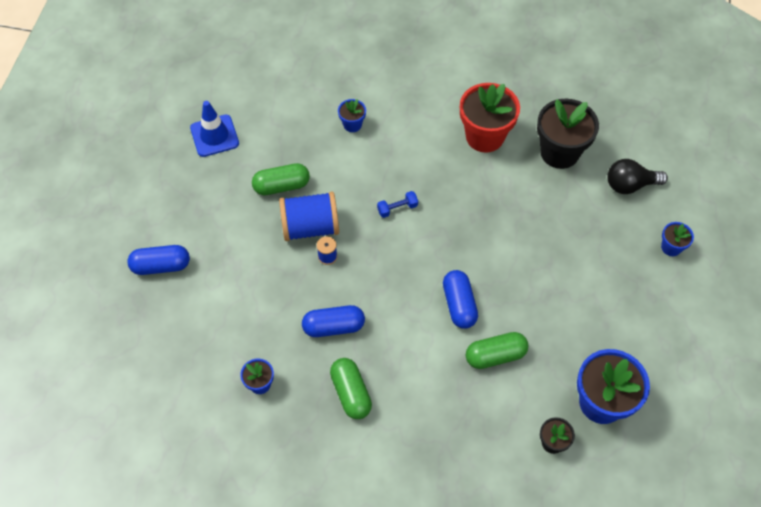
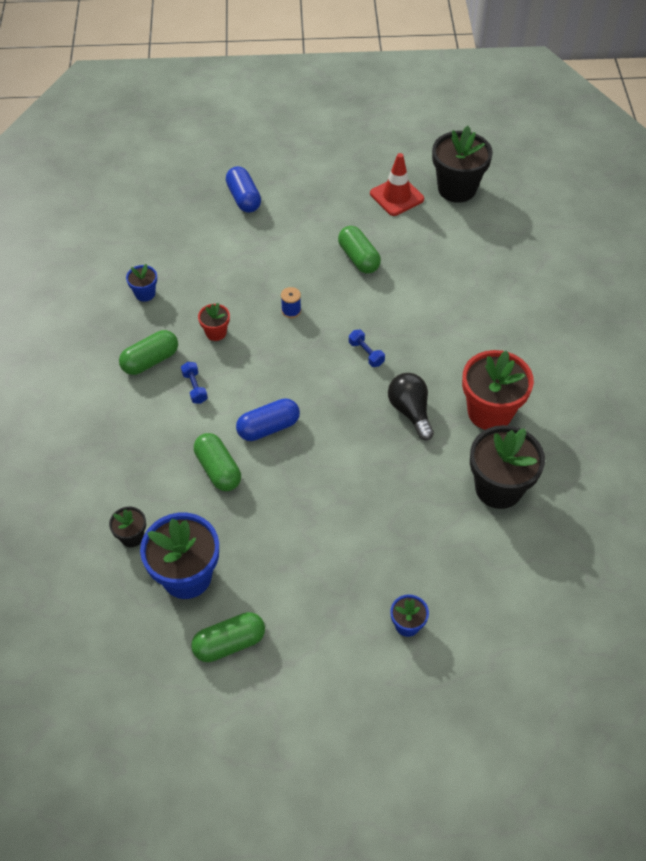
camera: 75 degrees right, 5 degrees down
blue traffic cone [190,101,239,157] -> red traffic cone [370,153,424,216]
blue spool [279,192,339,241] -> none
blue capsule [302,305,365,337] -> red flower pot [198,303,230,341]
blue flower pot [338,99,366,132] -> none
black light bulb [607,159,668,194] -> black light bulb moved to [388,373,434,441]
none -> blue dumbbell [181,362,208,404]
none -> green capsule [191,612,265,662]
none -> black flower pot [432,126,493,202]

